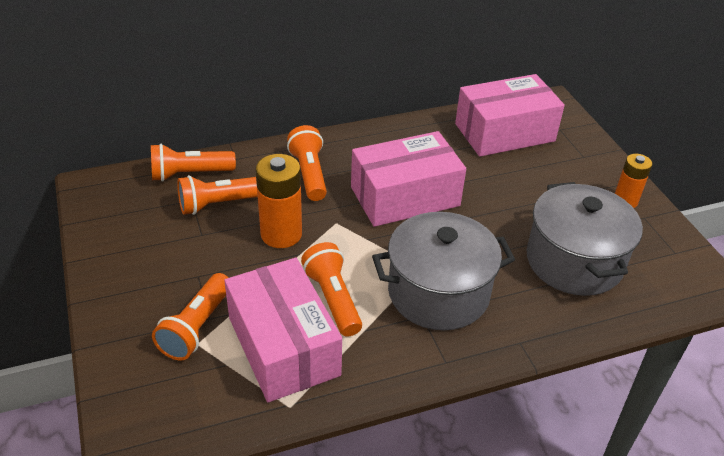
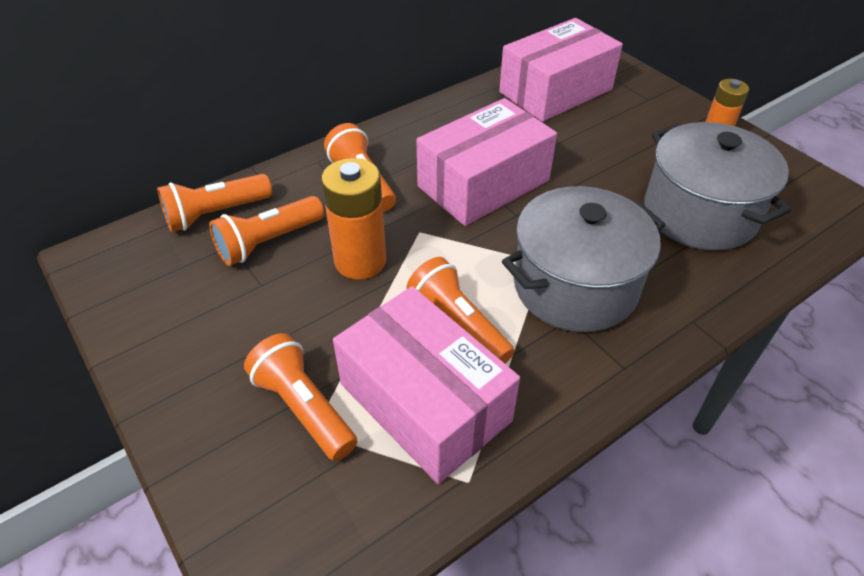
camera: 15 degrees left, 5 degrees up
orange flashlight [152,273,228,361] -> orange flashlight turned 135 degrees clockwise [244,333,357,461]

